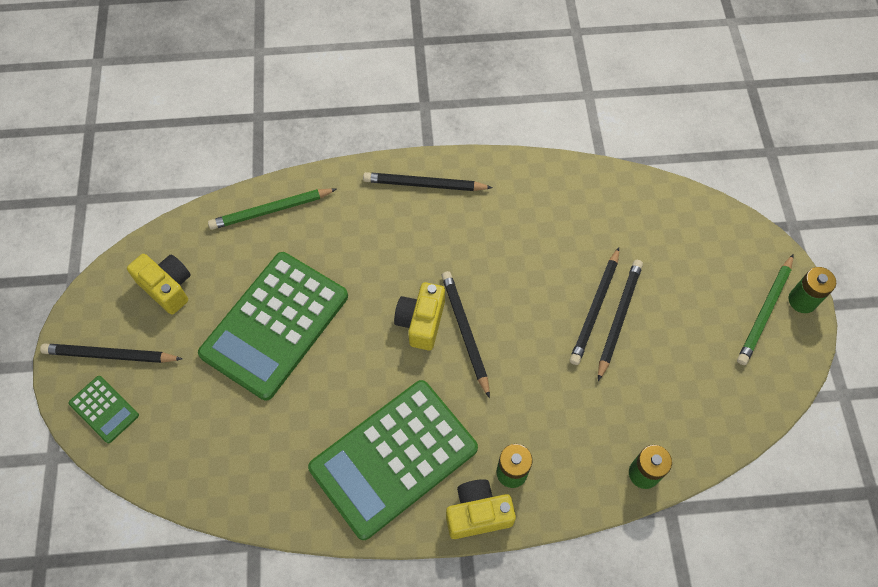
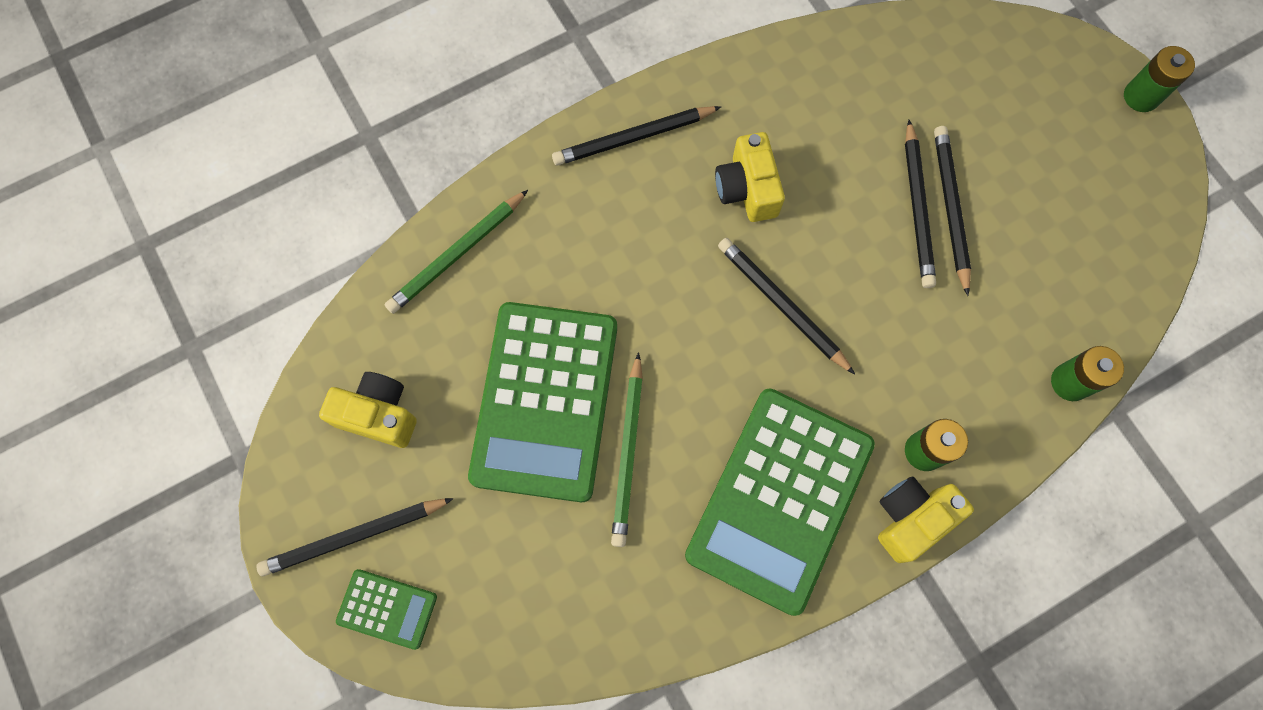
camera: 25 degrees left, 10 degrees up
yellow camera [394,282,445,351] -> yellow camera moved to [715,132,785,222]
green pencil [737,254,794,365] -> green pencil moved to [611,352,643,547]

